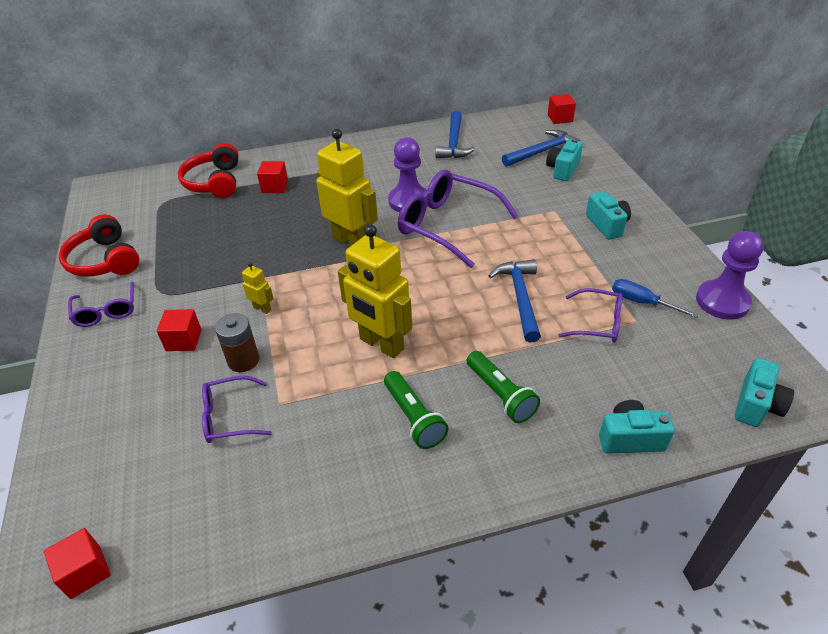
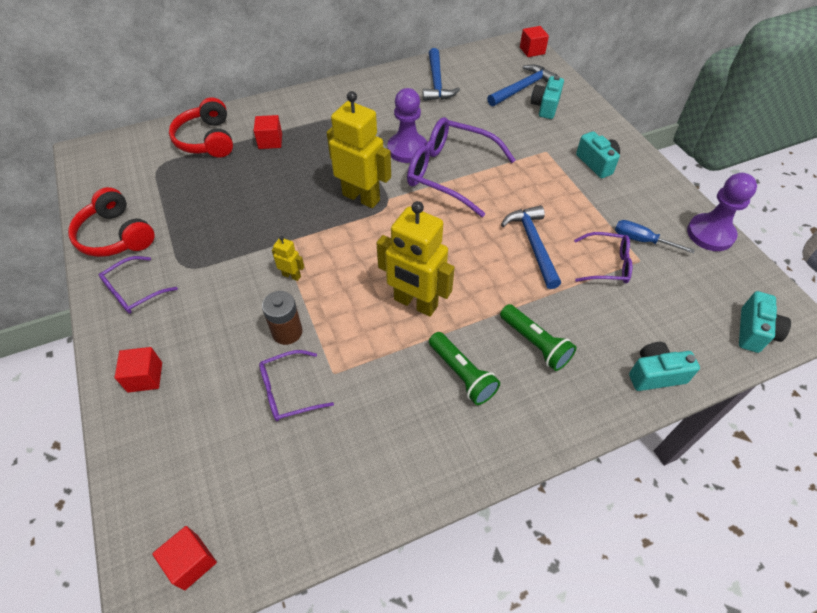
camera: 10 degrees left, 10 degrees up
purple glasses [68,281,134,327] -> purple glasses turned 75 degrees clockwise [98,256,178,314]
red cube [157,309,202,351] -> red cube moved to [115,347,162,393]

